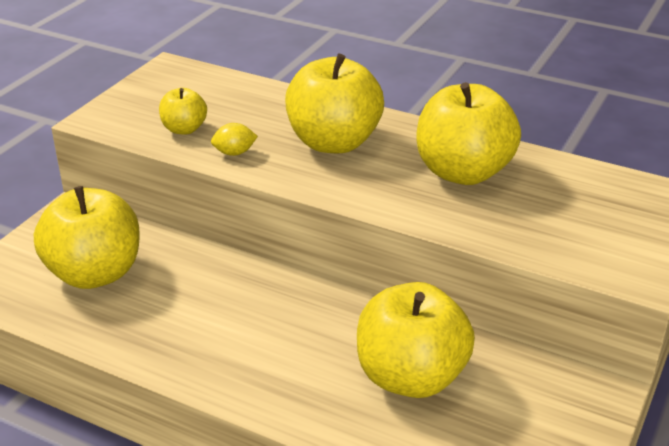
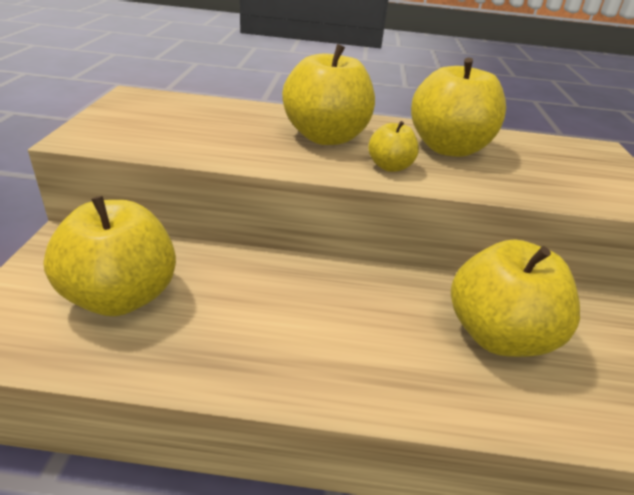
camera: 25 degrees left, 0 degrees up
yellow apple [159,88,207,135] -> yellow apple moved to [368,121,419,172]
yellow lemon [211,123,258,156] -> none

